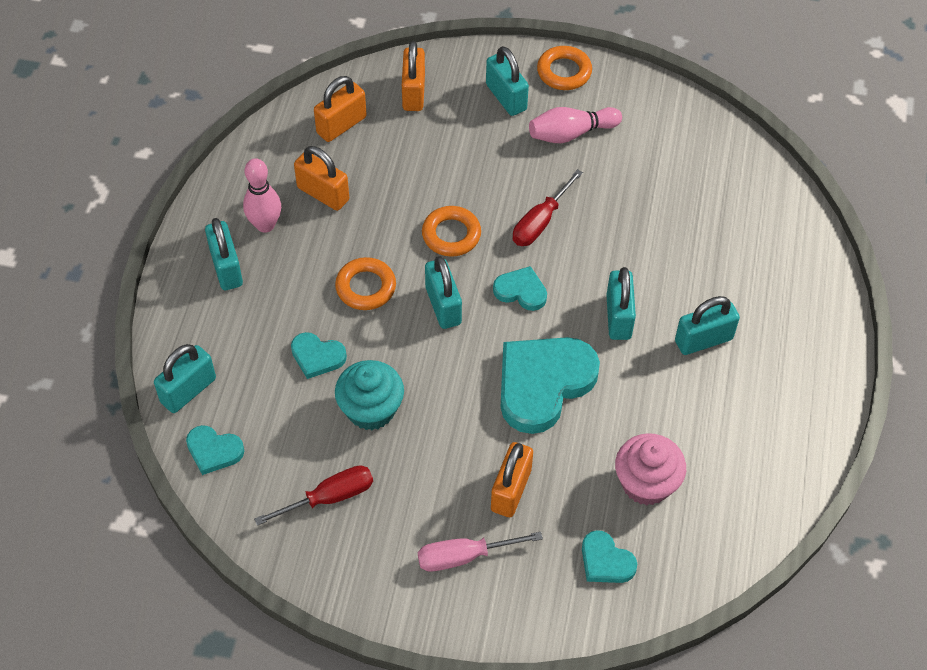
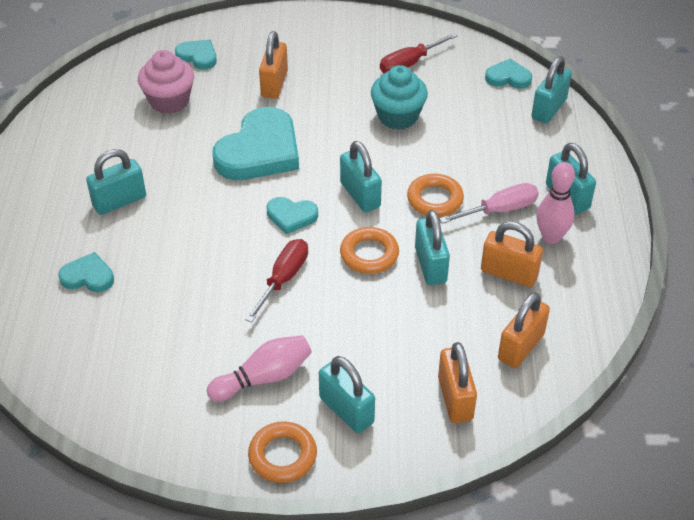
camera: 170 degrees right, 10 degrees down
turquoise heart [291,332,347,379] -> turquoise heart moved to [58,252,114,292]
pink screwdriver [418,532,543,572] -> pink screwdriver moved to [439,183,539,224]
turquoise padlock [606,267,636,340] -> turquoise padlock moved to [415,210,450,285]

